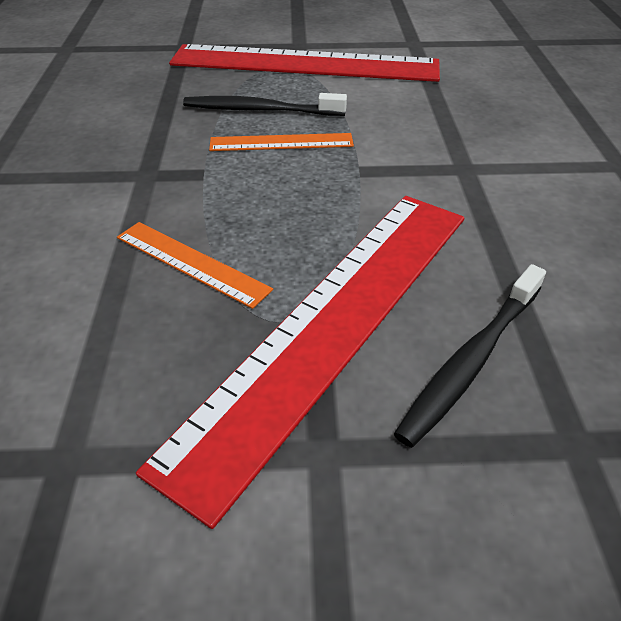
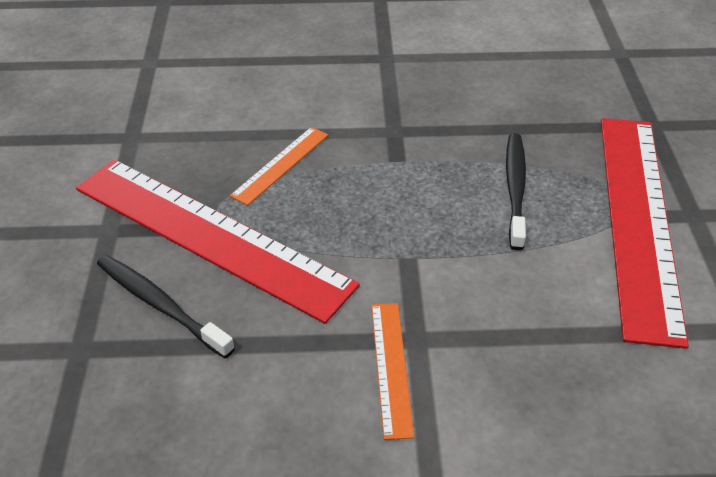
camera: 90 degrees right, 0 degrees up
orange ruler [209,133,354,151] -> orange ruler moved to [371,303,414,440]

